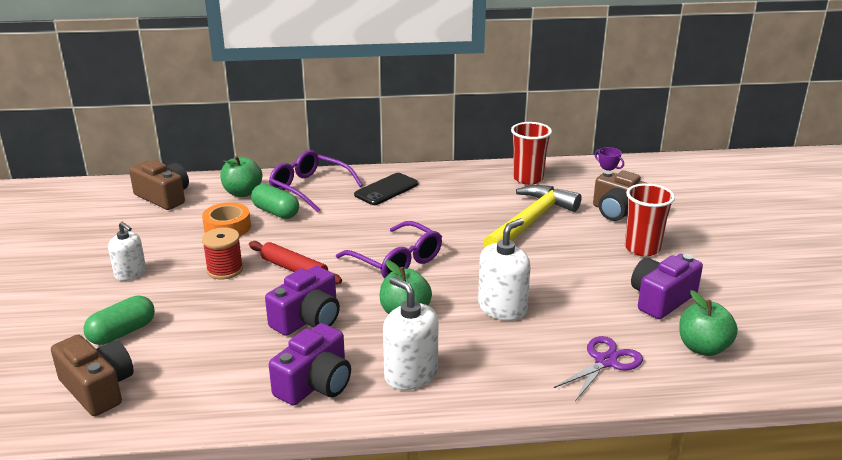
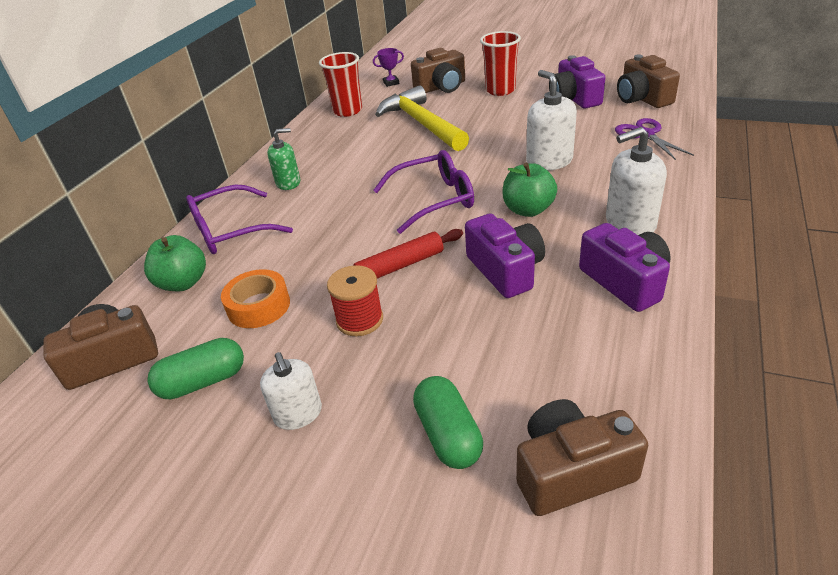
camera: 60 degrees left, 10 degrees up
white soap dispenser [108,222,146,281] -> white soap dispenser turned 90 degrees clockwise [260,352,322,430]
green capsule [251,184,299,219] -> green capsule moved to [147,338,244,399]
black phone [354,173,419,205] -> green soap dispenser [267,128,301,190]
green apple [679,290,738,356] -> brown camera [617,55,680,108]

